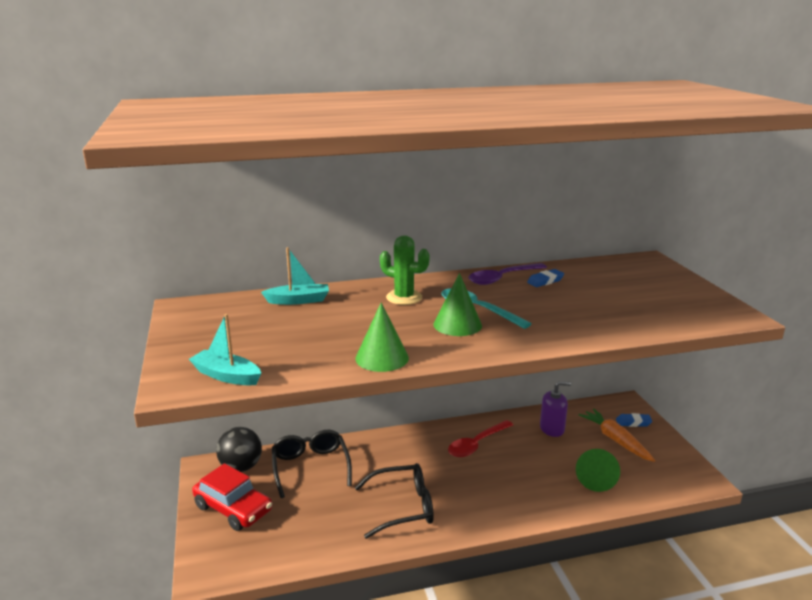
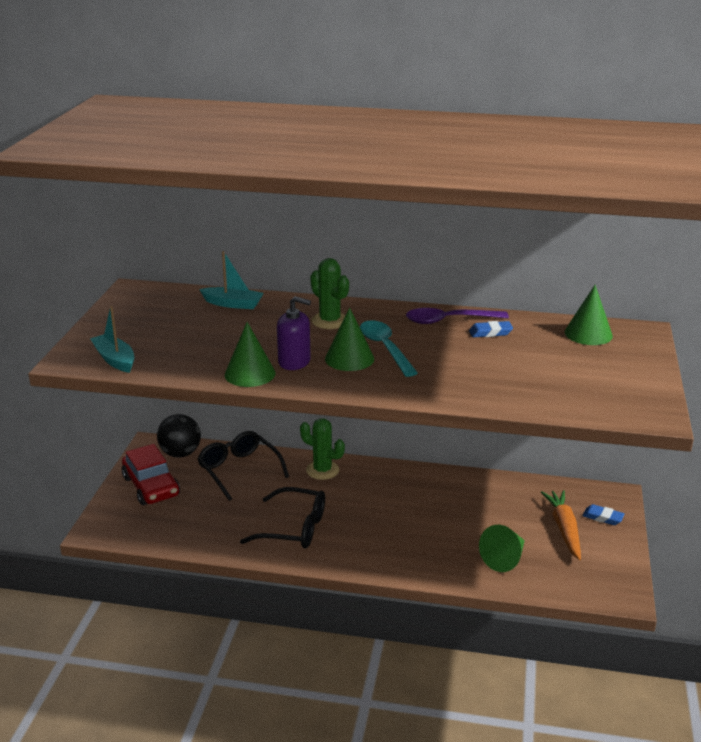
camera: 25 degrees right, 5 degrees up
black glasses [272,430,352,498] -> black glasses turned 45 degrees counterclockwise [197,431,289,501]
red spoon [448,420,513,457] -> none
purple soap dispenser [540,381,571,437] -> purple soap dispenser moved to [277,296,311,370]
none -> green cactus [300,418,345,480]
none -> green cone [565,285,613,345]

